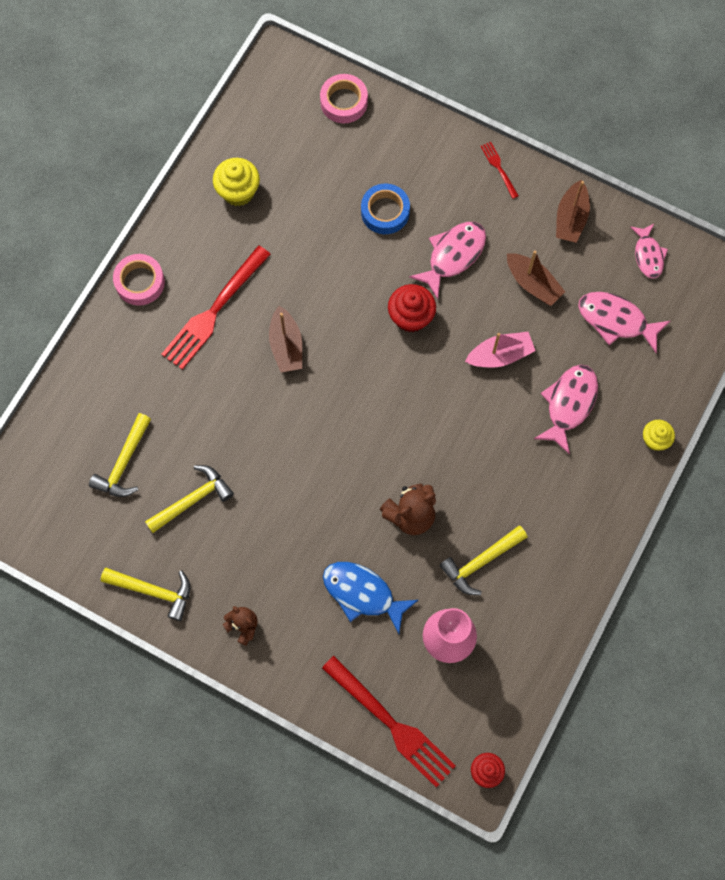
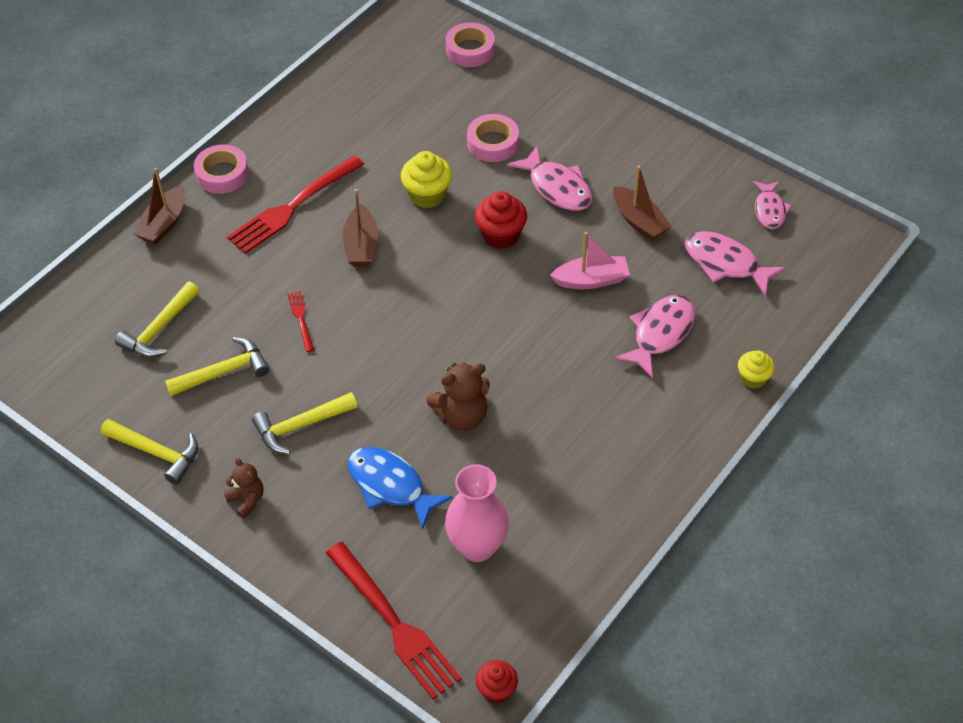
camera: 10 degrees right, 20 degrees down
yellow cupcake [213,158,260,206] -> yellow cupcake moved to [401,151,452,208]
blue tape [361,184,410,234] -> pink tape [467,114,519,162]
pink fish [409,222,486,299] -> pink fish turned 90 degrees clockwise [507,146,592,211]
yellow hammer [439,526,527,595] -> yellow hammer moved to [252,392,357,454]
red fork [480,142,519,199] -> red fork moved to [287,291,314,352]
brown boat [556,180,590,243] -> brown boat moved to [133,168,185,245]

